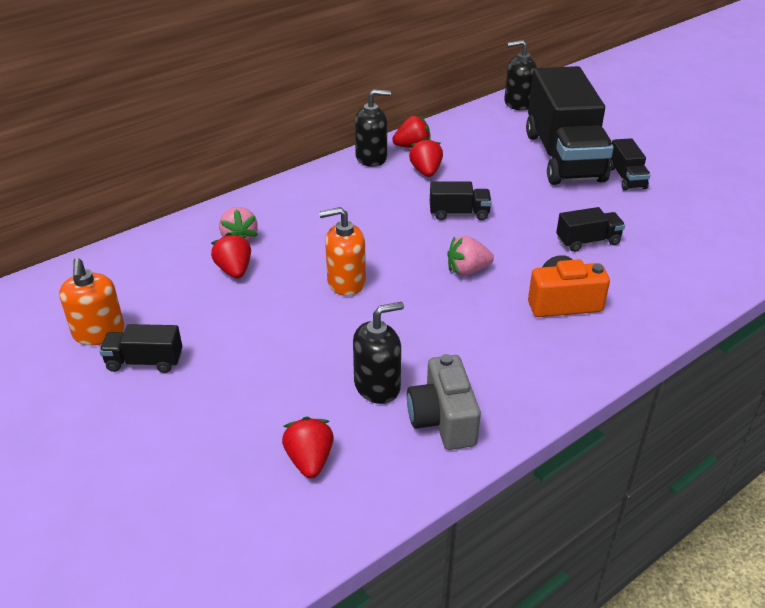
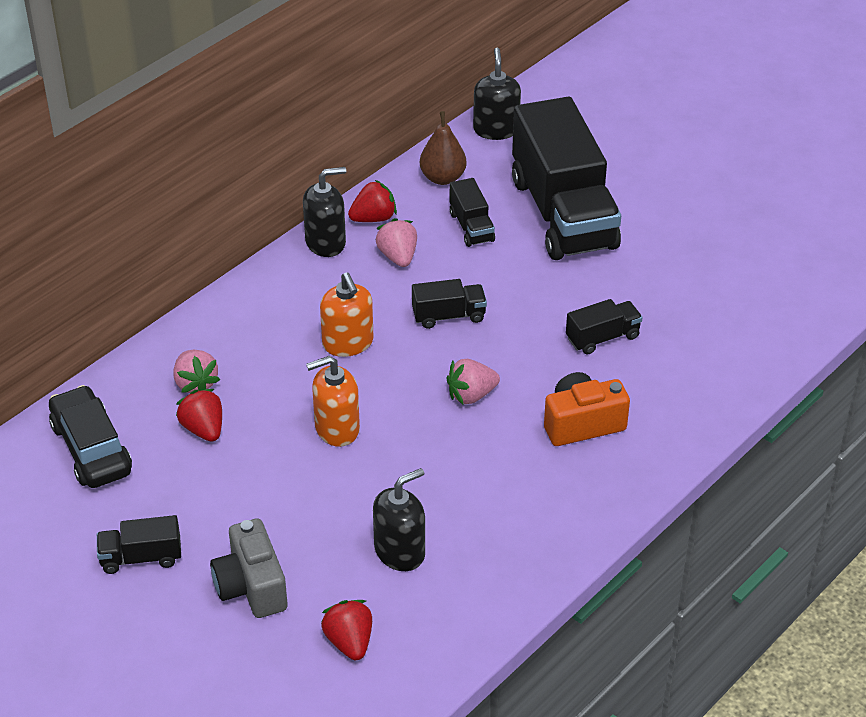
camera: 10 degrees left, 5 degrees up
orange soap dispenser [59,258,125,345] -> orange soap dispenser moved to [320,272,373,357]
grey camera [407,354,481,450] -> grey camera moved to [210,518,288,618]
red strawberry [409,137,443,177] -> pink strawberry [375,218,417,267]
black soap dispenser [504,40,537,110] -> black soap dispenser turned 105 degrees clockwise [473,48,521,140]
black truck [609,138,651,191] -> black truck moved to [450,178,495,247]
none -> black car [49,385,132,488]
none -> brown pear [420,111,467,185]

